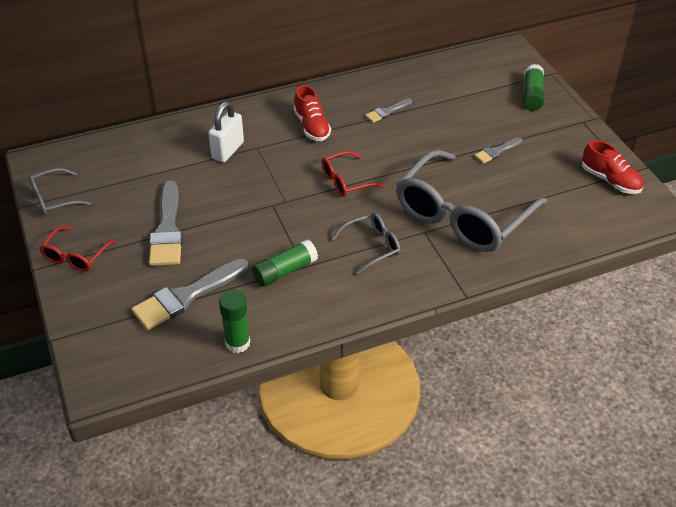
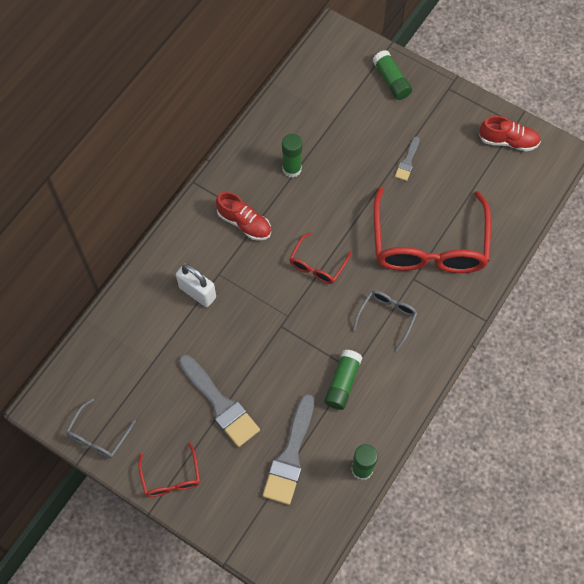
camera: 35 degrees left, 20 degrees up
white padlock [208,102,244,162] -> white padlock turned 45 degrees counterclockwise [176,264,216,307]
grey brush [365,98,412,123] -> green glue stick [282,134,302,178]
grey glasses [396,149,547,252] -> red glasses [374,187,491,273]

